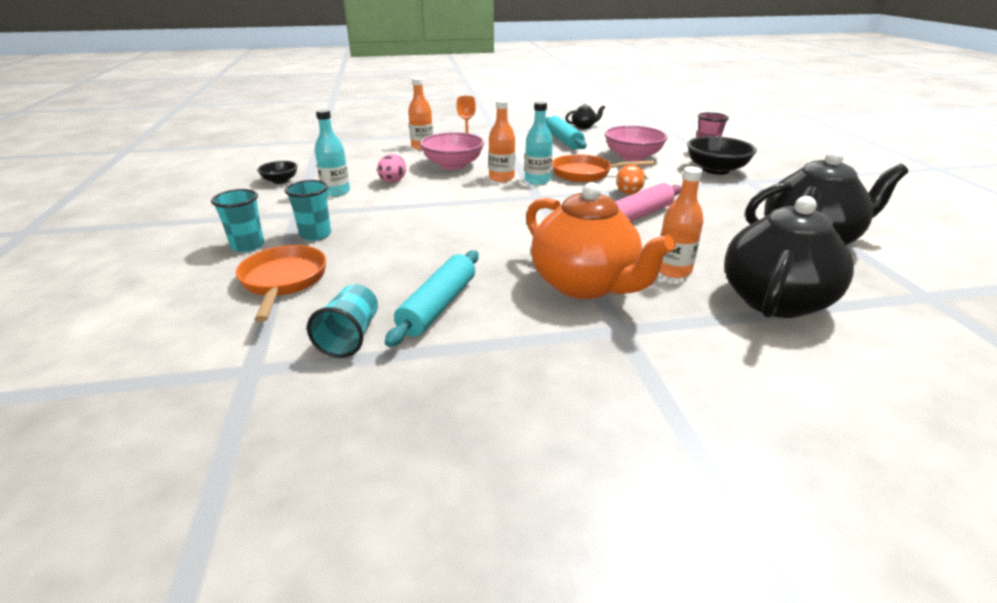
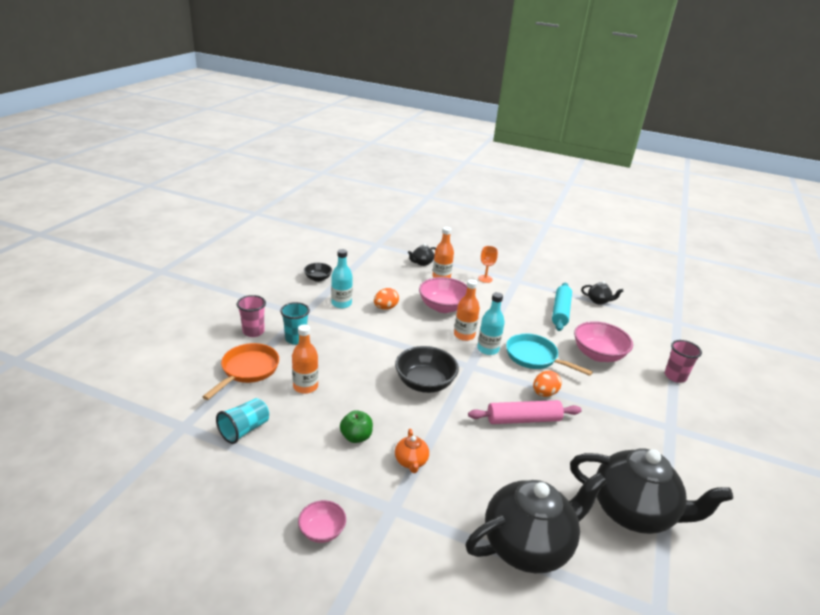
camera: 30 degrees right, 0 degrees up
turquoise cup [211,189,264,252] -> pink cup [237,295,266,337]
pink egg [377,154,406,182] -> orange egg [374,288,399,310]
turquoise rolling pin [385,250,479,347] -> none
orange teapot [526,182,676,299] -> orange teapot [395,429,429,473], size x0.43
orange pan [552,154,655,182] -> turquoise pan [506,333,593,376]
orange bottle [659,167,704,278] -> orange bottle moved to [292,324,318,394]
black bowl [687,136,757,175] -> black bowl moved to [395,346,459,393]
none -> pink bowl [298,500,346,543]
none -> green apple [340,410,373,443]
none -> black teapot [408,243,436,266]

